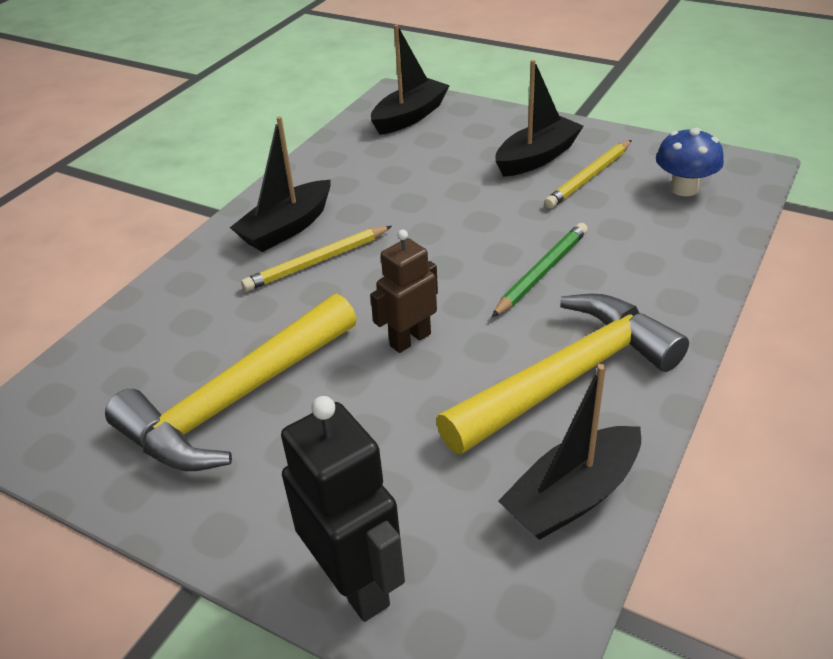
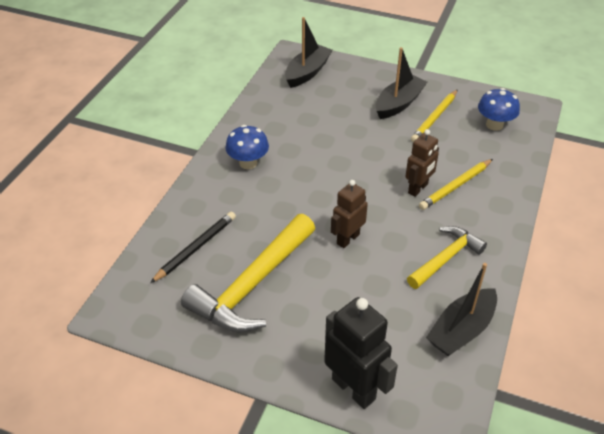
camera: 10 degrees left, 5 degrees up
black boat [230,116,331,252] -> blue mushroom [225,125,269,169]
yellow pencil [241,226,392,291] -> yellow pencil moved to [419,159,493,210]
yellow hammer [436,294,689,455] -> yellow hammer [407,226,487,289], size x0.60
green pencil [492,223,588,317] -> brown robot [405,129,439,197]
none -> black pencil [150,211,236,283]

